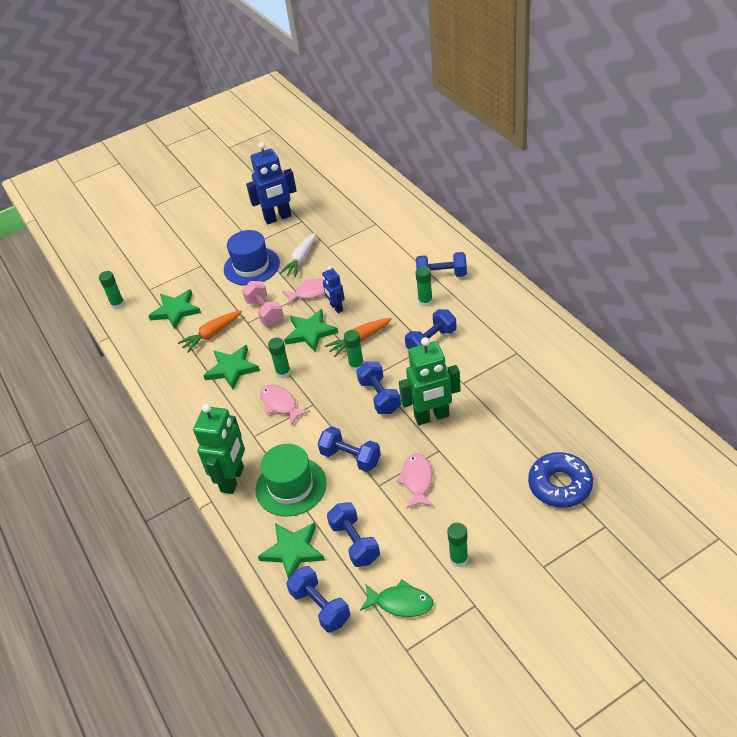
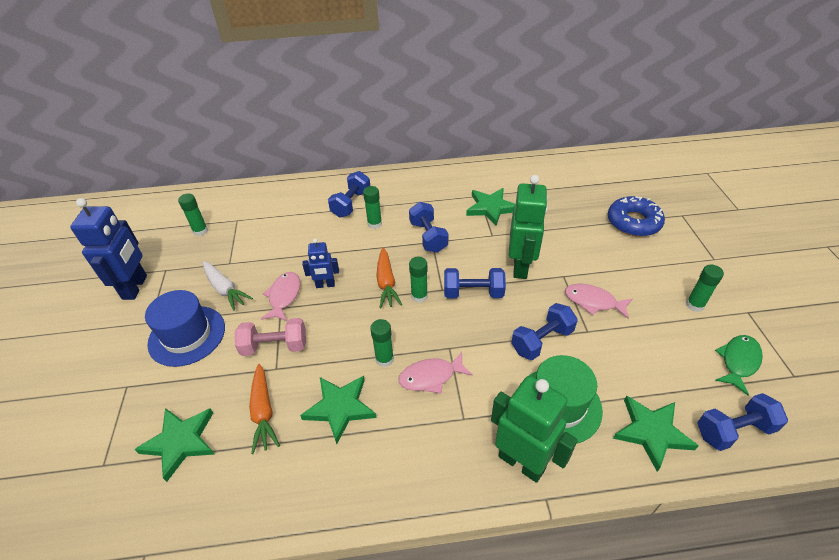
camera: 70 degrees left, 0 degrees up
green glue stick [99,271,125,309] -> green glue stick moved to [178,194,208,236]
green star [284,309,338,352] -> green star moved to [466,188,515,226]
blue dumbbell [327,502,380,567] -> none

